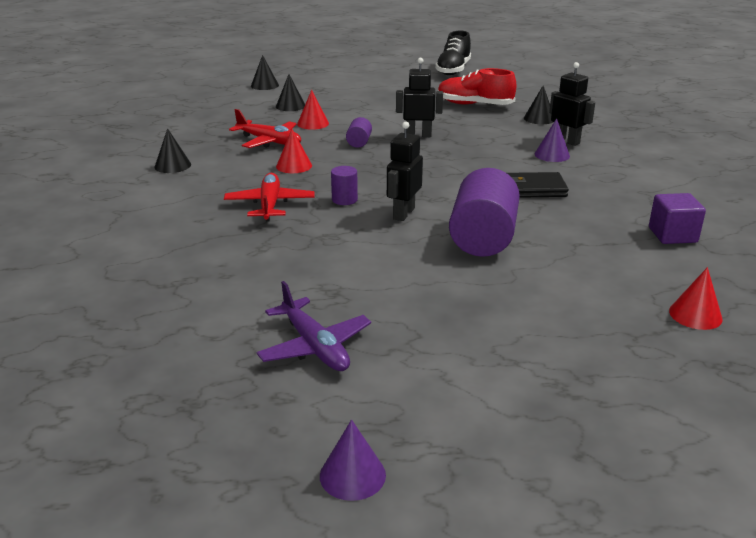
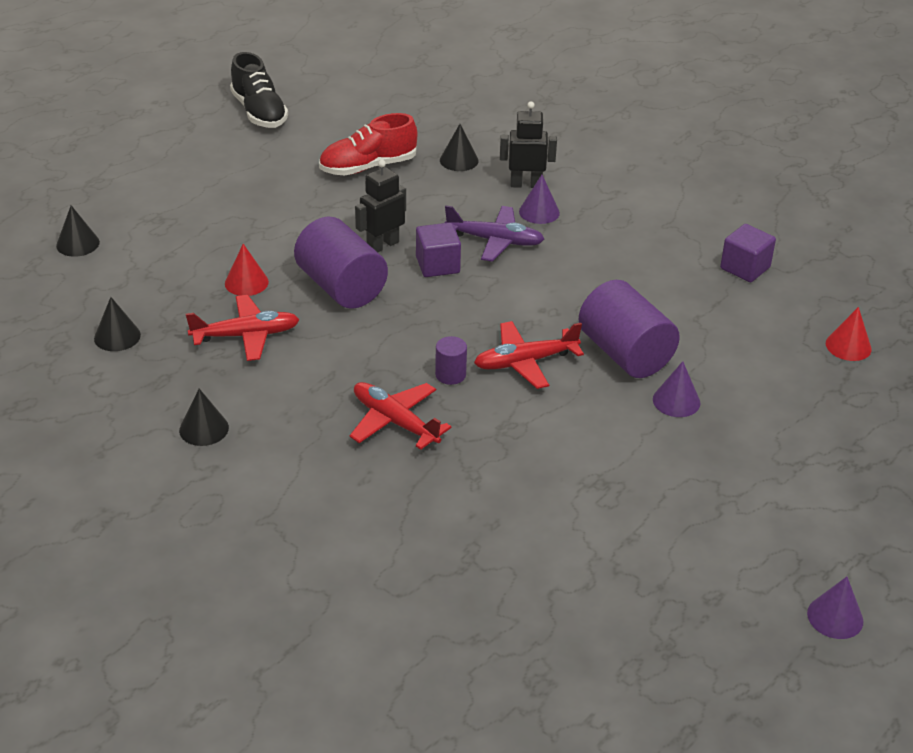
camera: 45 degrees left, 10 degrees up
purple plane [257,281,371,371] -> purple plane moved to [445,205,544,262]
black cone [276,74,305,111] -> black cone moved to [94,297,141,351]
red cone [276,129,312,173] -> none
purple cylinder [346,117,372,148] -> purple cylinder [294,217,388,309], size x2.18
black robot [387,121,423,221] -> red plane [474,321,584,389]
black wallet [507,172,569,198] -> none
none -> purple cube [416,223,461,277]
none -> purple cone [653,361,700,417]

